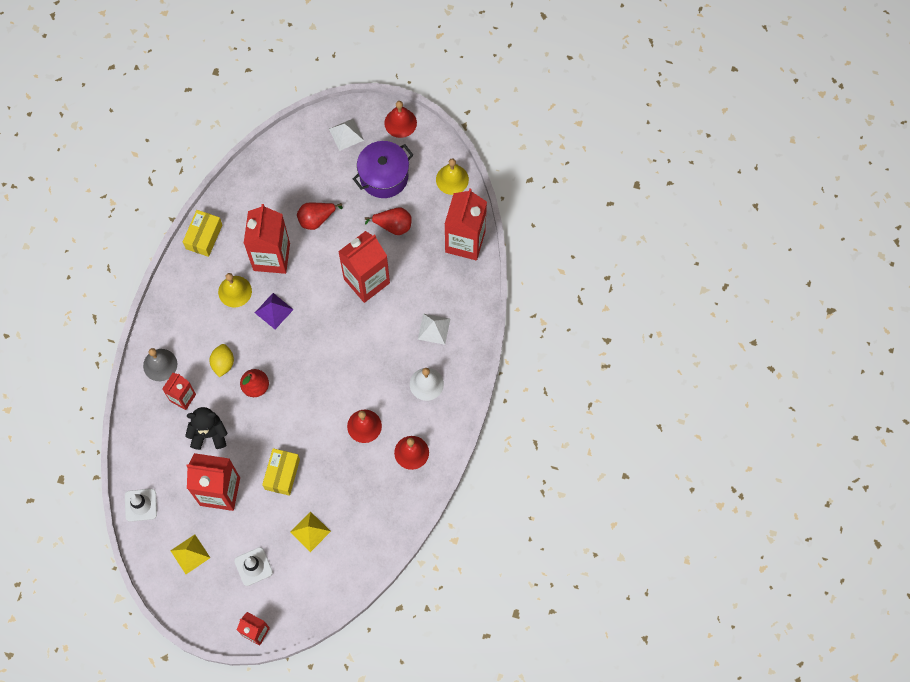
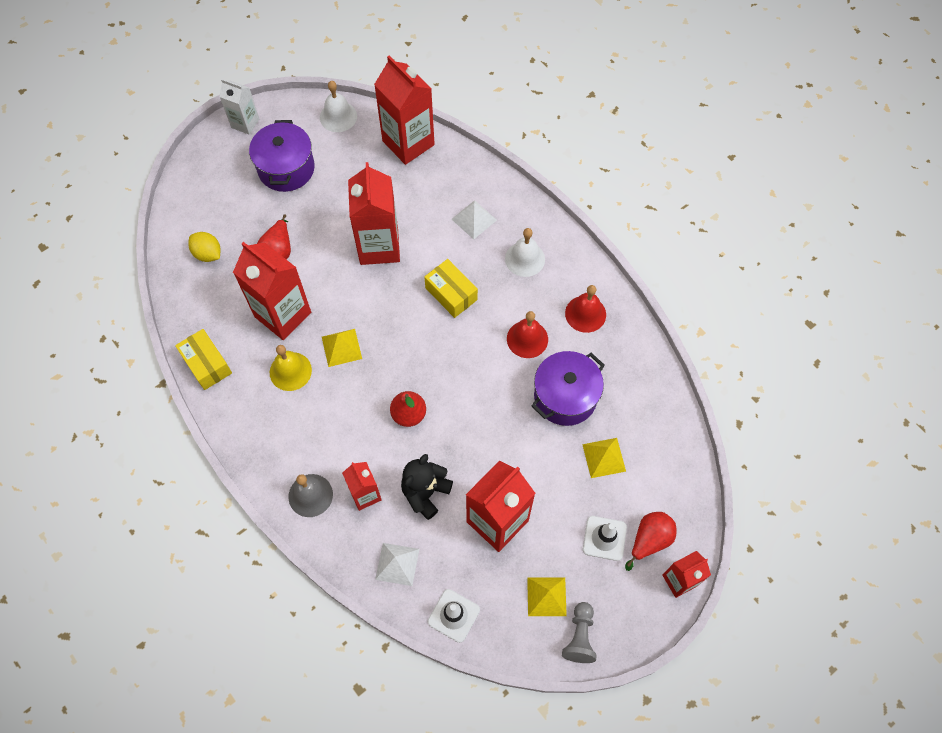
camera: 55 degrees left, 5 degrees down
yellow lemon [209,344,234,377] -> yellow lemon moved to [188,232,221,262]
purple pyramid [255,293,294,329] -> yellow pyramid [322,329,362,367]
yellow box [262,448,300,496] -> yellow box moved to [424,259,478,318]
white pyramid [329,119,364,151] -> white pyramid moved to [375,543,419,586]
red pear [365,207,412,235] -> red pear moved to [625,512,677,571]
red bell [384,101,417,138] -> white carton [220,79,259,135]
yellow bell [436,159,469,195] -> white bell [320,81,357,132]
none -> purple pot [532,351,605,426]
none -> grey pawn [562,602,597,663]

